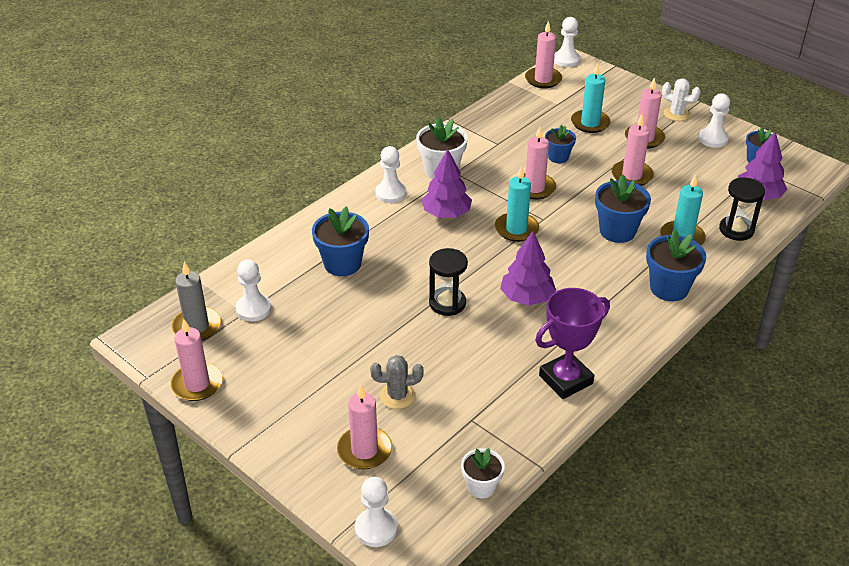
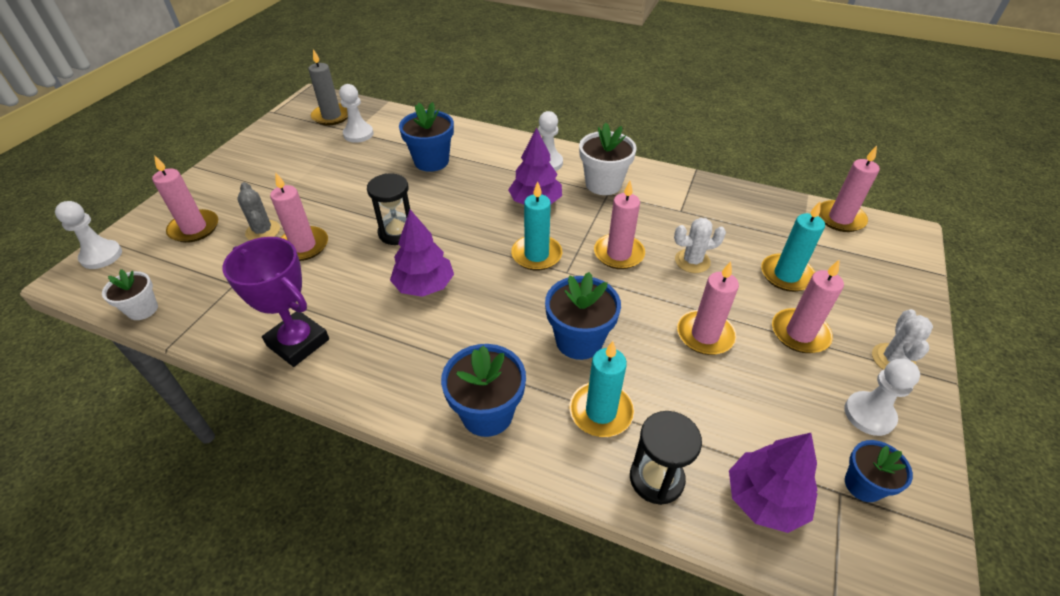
camera: 70 degrees right, 5 degrees up
pink candle [170,319,223,401] -> pink candle moved to [270,173,328,261]
blue flower pot [545,125,576,163] -> white cactus [674,218,726,273]
white pawn [554,17,580,67] -> none

